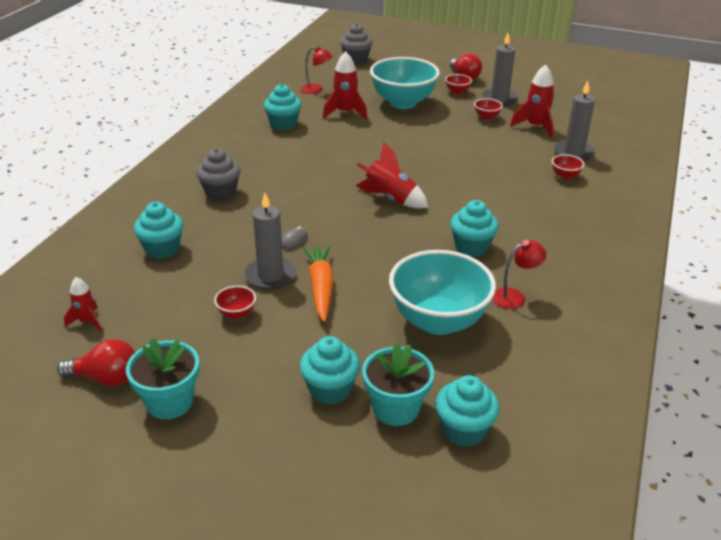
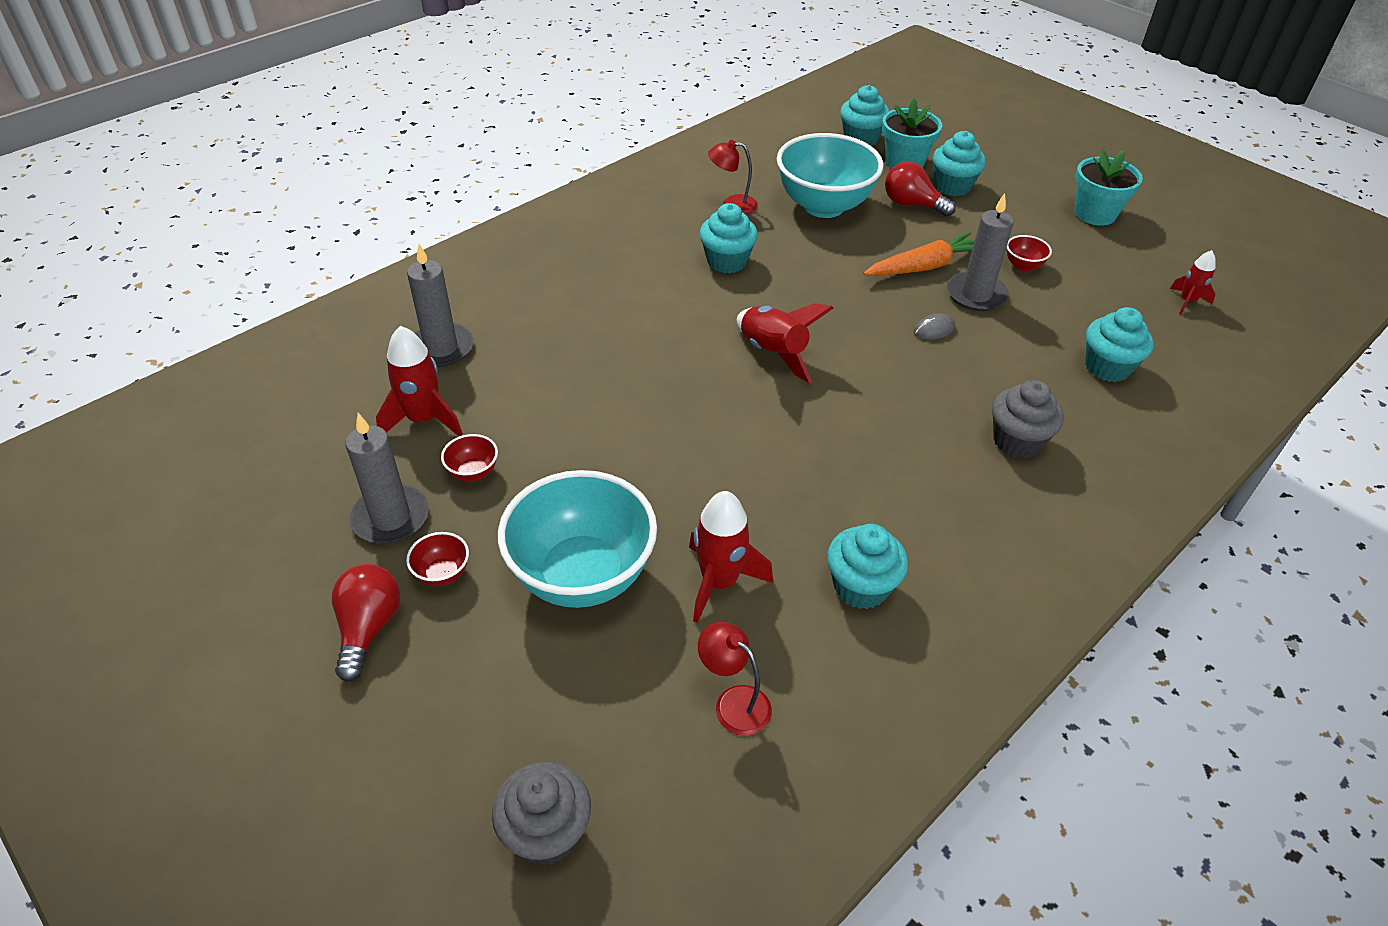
camera: 155 degrees left, 10 degrees up
red light bulb [57,339,135,386] -> red light bulb moved to [885,161,956,216]
orange carrot [303,244,334,322] -> orange carrot turned 135 degrees counterclockwise [863,232,975,276]
red bowl [552,154,584,179] -> none

